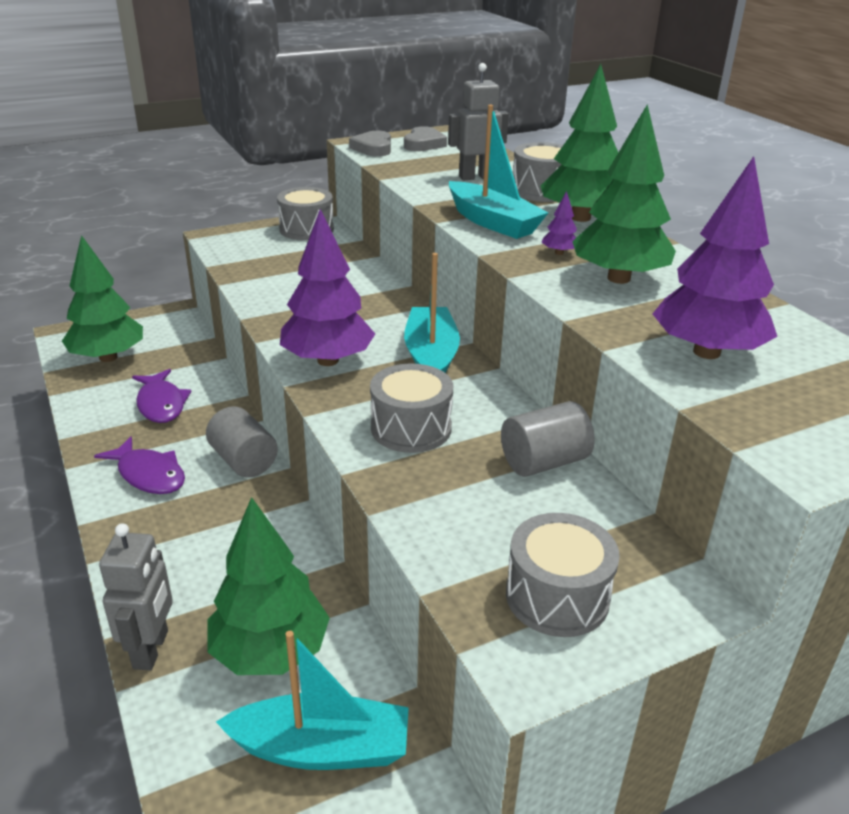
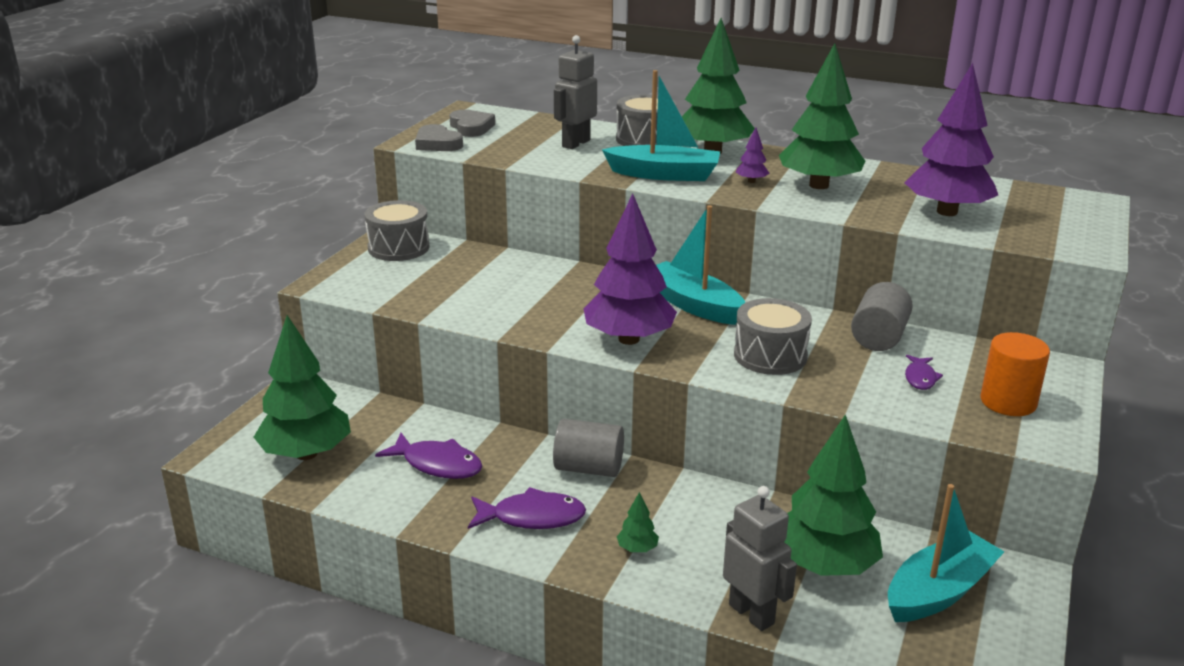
camera: 40 degrees left, 5 degrees down
grey drum [506,513,620,637] -> orange cylinder [980,332,1050,416]
none -> green tree [617,492,659,552]
none -> purple fish [905,355,943,390]

